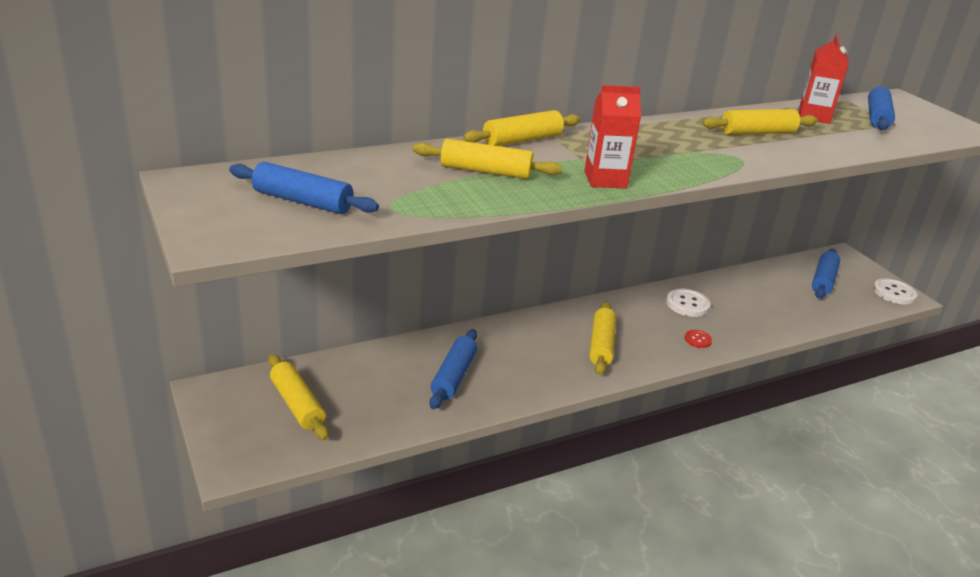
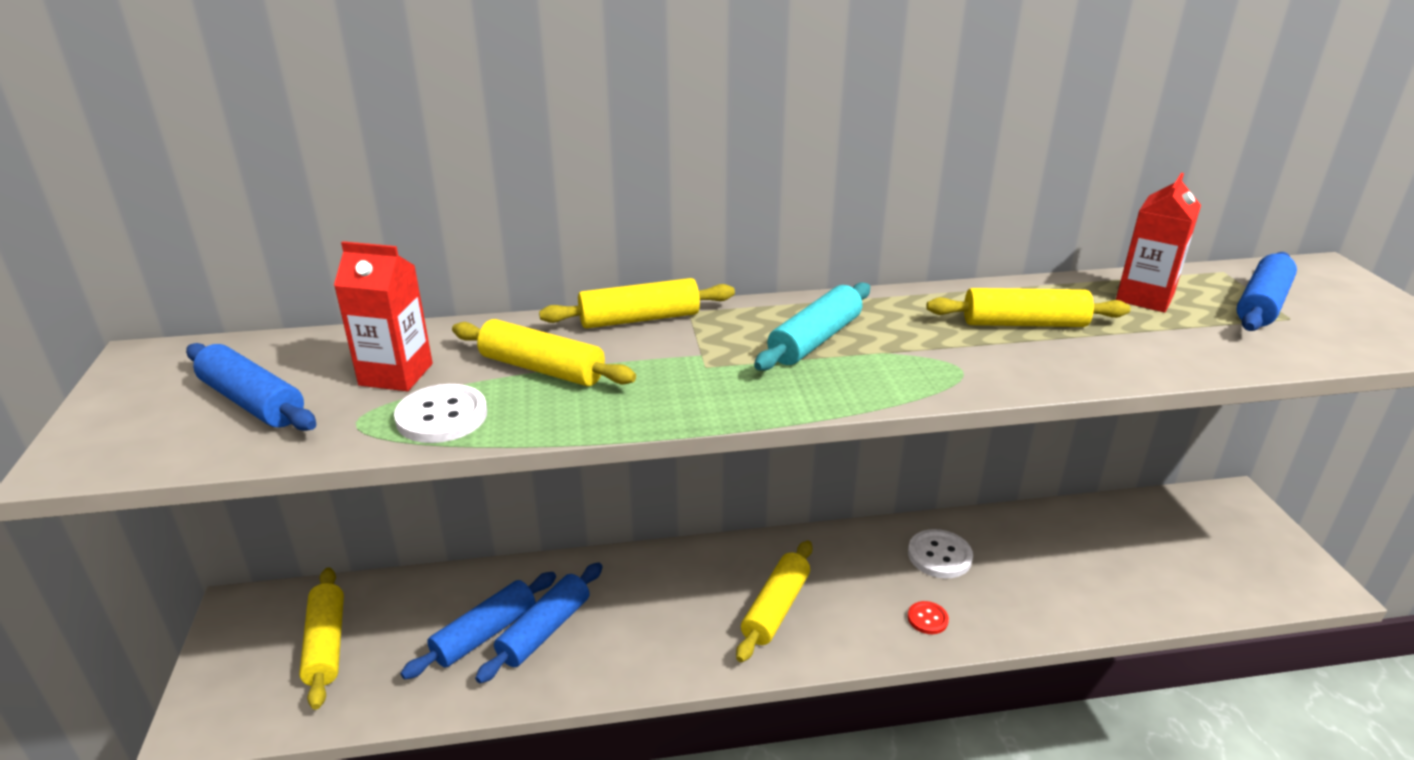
camera: 20 degrees right, 0 degrees up
red carton [584,85,641,189] -> red carton moved to [334,241,433,391]
blue rolling pin [812,249,840,299] -> blue rolling pin moved to [400,572,556,679]
white button [873,278,917,304] -> white button moved to [394,384,487,443]
none -> turquoise rolling pin [754,282,870,371]

